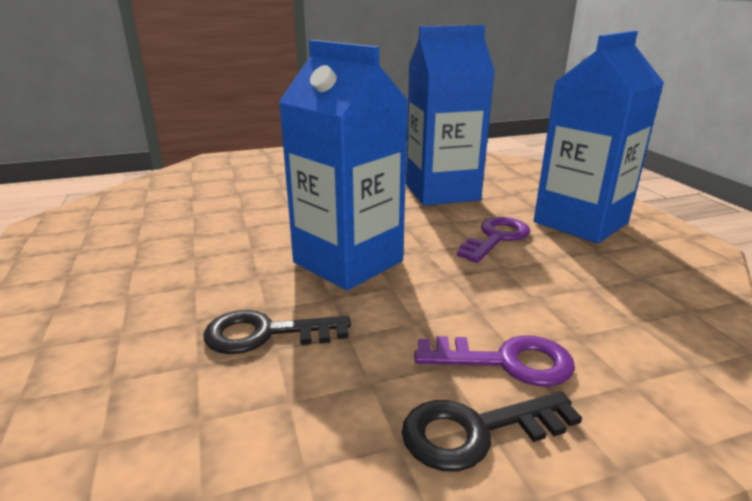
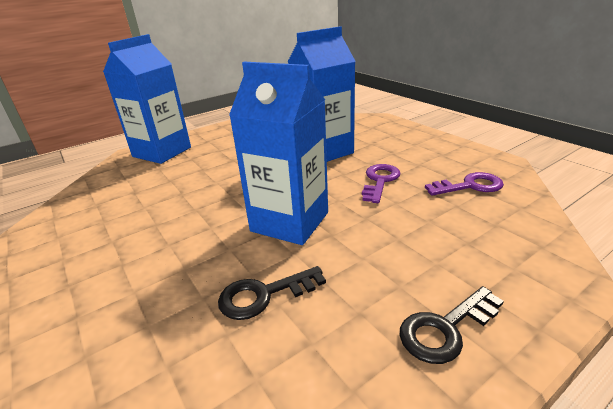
camera: 15 degrees left, 5 degrees up
purple key [414,335,575,387] -> purple key moved to [425,172,504,196]
blue carton [534,31,664,243] -> blue carton moved to [103,34,191,164]

